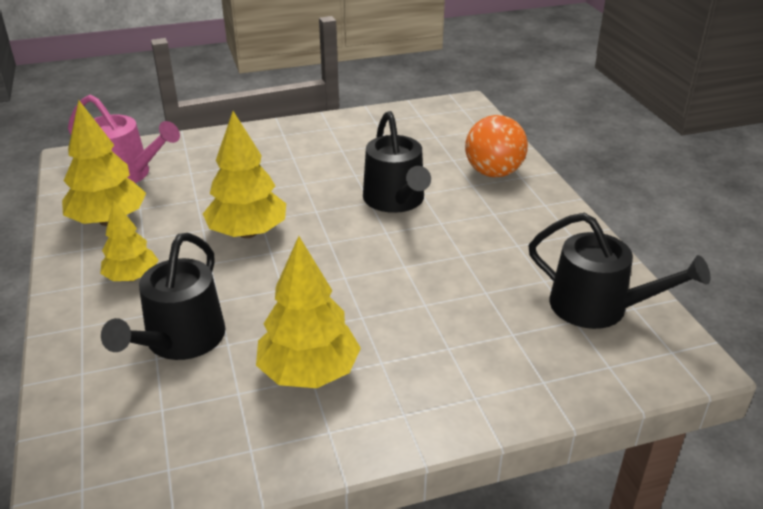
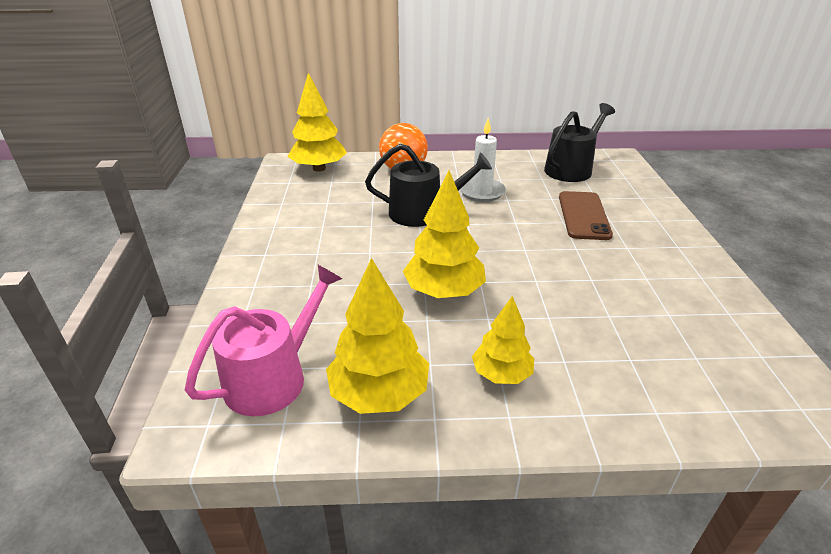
camera: 75 degrees left, 0 degrees up
black watering can [101,233,226,360] -> none
yellow tree [256,236,361,388] -> yellow tree moved to [288,73,347,172]
none -> white candle [460,118,506,202]
none -> brown phone [559,191,613,240]

